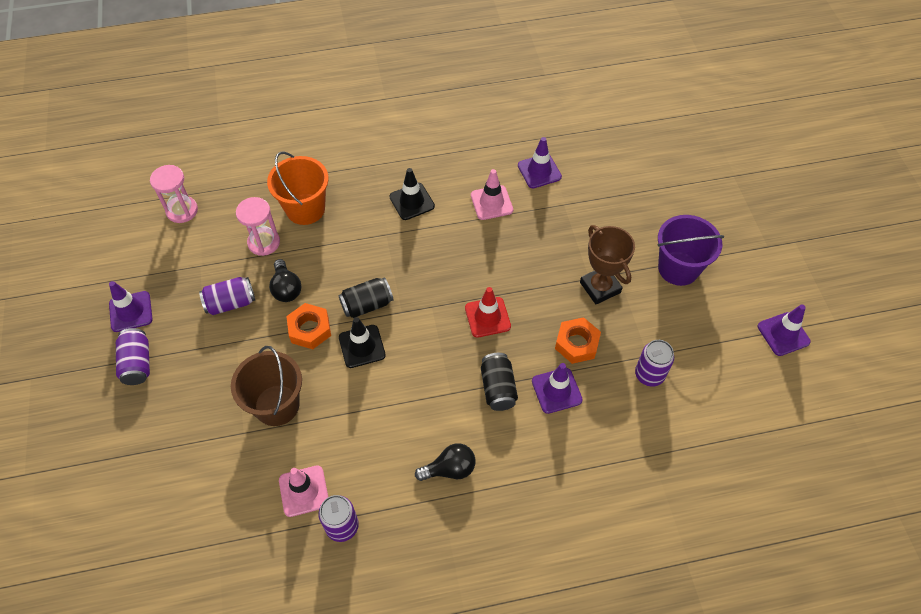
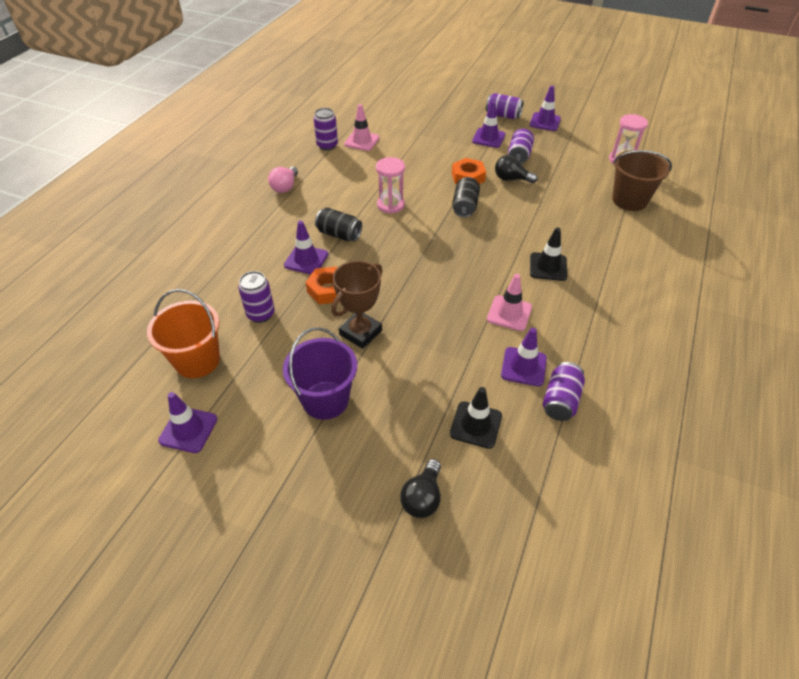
camera: 125 degrees right, 10 degrees down
brown bucket [231,346,302,426] -> brown bucket moved to [612,150,672,211]
pink hourglass [236,197,280,256] -> pink hourglass moved to [376,157,405,214]
orange bucket [267,152,329,225] -> orange bucket moved to [147,289,220,378]
black traffic cone [339,317,386,368] -> black traffic cone moved to [450,387,502,449]
black light bulb [415,443,476,481] -> black light bulb moved to [400,459,441,518]
red traffic cone [465,287,511,338] -> none
brown trophy [580,225,635,305] -> brown trophy turned 60 degrees counterclockwise [331,261,382,349]
none -> pink light bulb [268,167,298,193]
none -> purple traffic cone [472,101,505,148]
none -> purple can [543,362,585,421]

